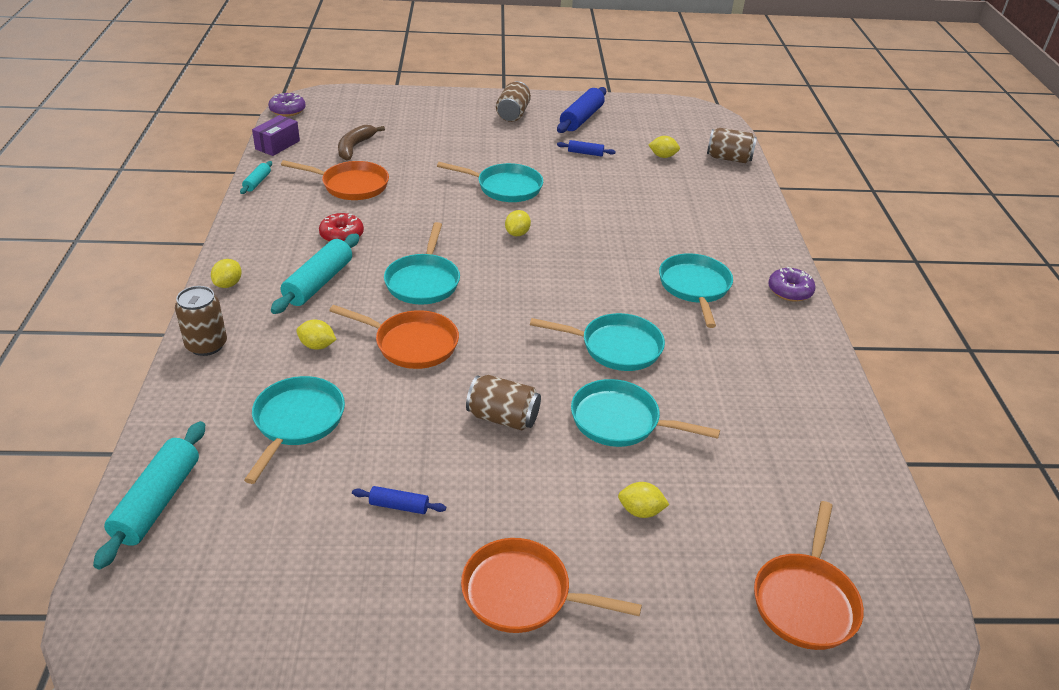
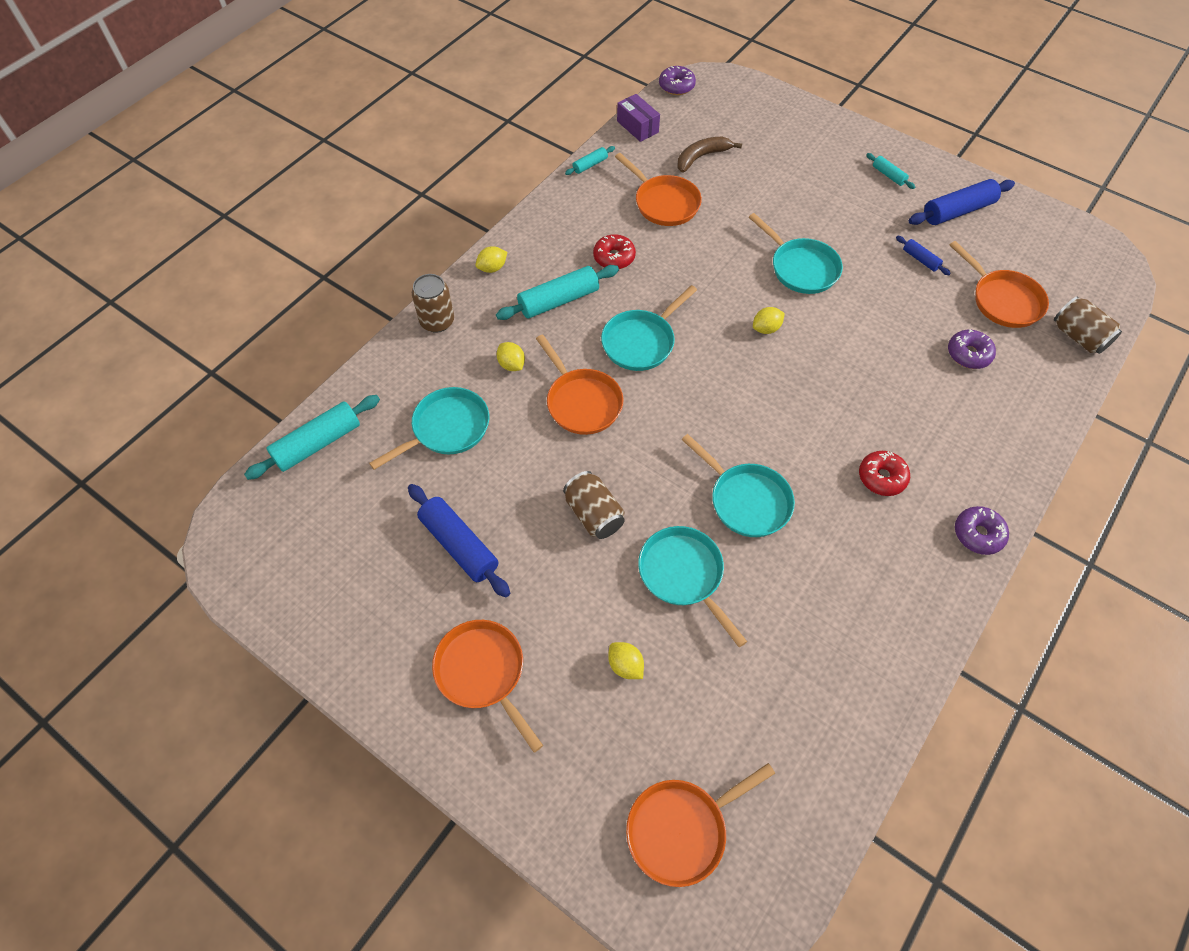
camera: 40 degrees right, 20 degrees up
purple box [252,115,300,156] -> purple box turned 75 degrees clockwise [617,94,660,142]
blue rolling pin [352,486,446,514] -> blue rolling pin [408,484,510,597], size x1.95
brown can [496,81,531,122] -> turquoise rolling pin [866,153,915,189]
yellow lemon [649,136,680,158] -> orange pan [949,241,1049,328]
turquoise pan [659,253,733,328] -> red donut [859,451,910,496]
none -> purple donut [948,329,996,369]

